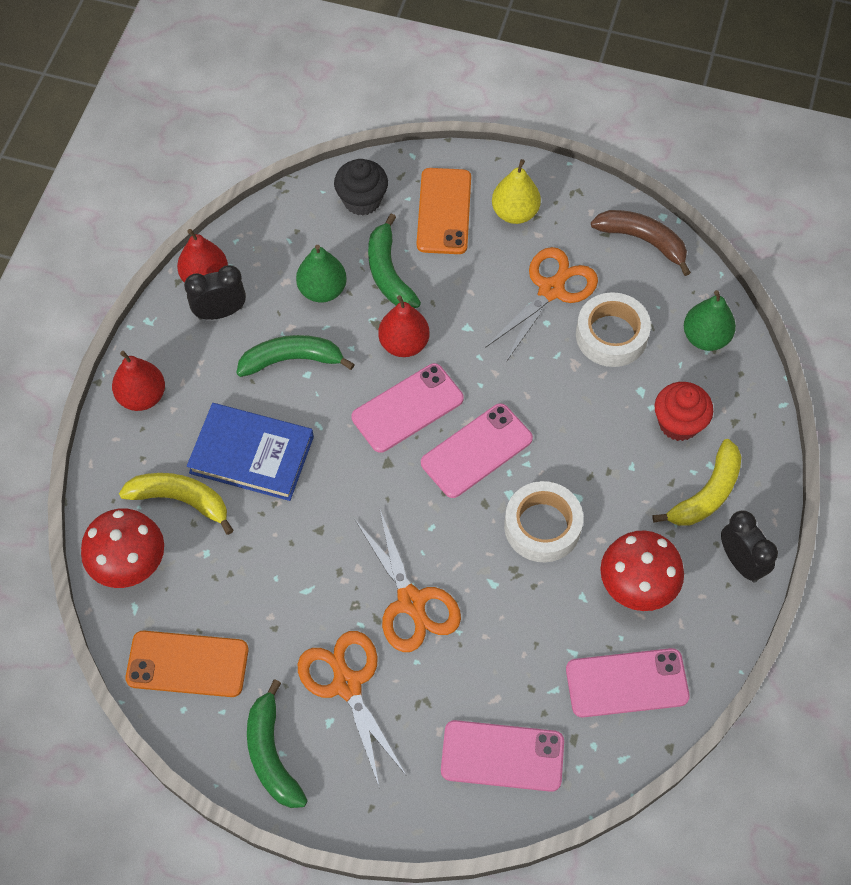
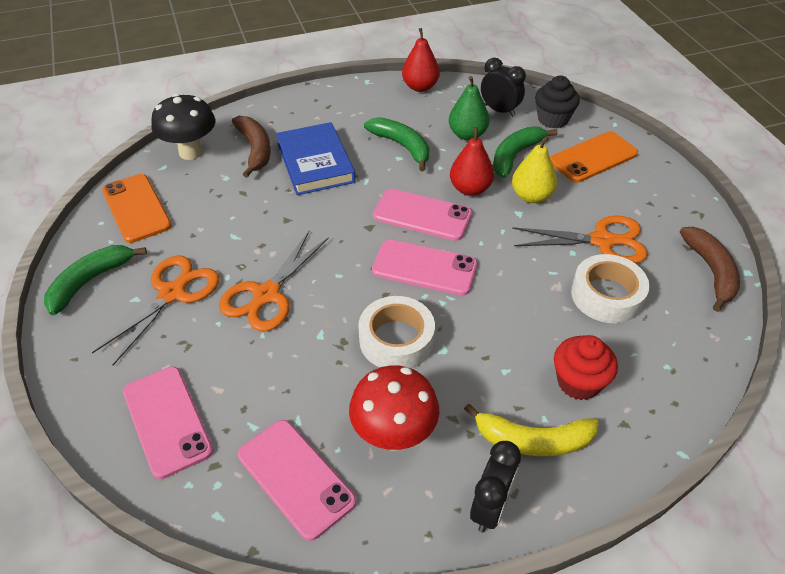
camera: 55 degrees right, 15 degrees down
red mushroom [81,508,164,588] -> black mushroom [151,94,215,160]
red pear [112,351,165,411] -> none
yellow banana [119,473,234,535] -> brown banana [232,116,271,178]
black clock [184,265,246,320] -> black clock moved to [481,58,526,117]
yellow pear [492,159,541,224] -> yellow pear moved to [512,136,557,203]
green pear [684,290,736,351] -> none

